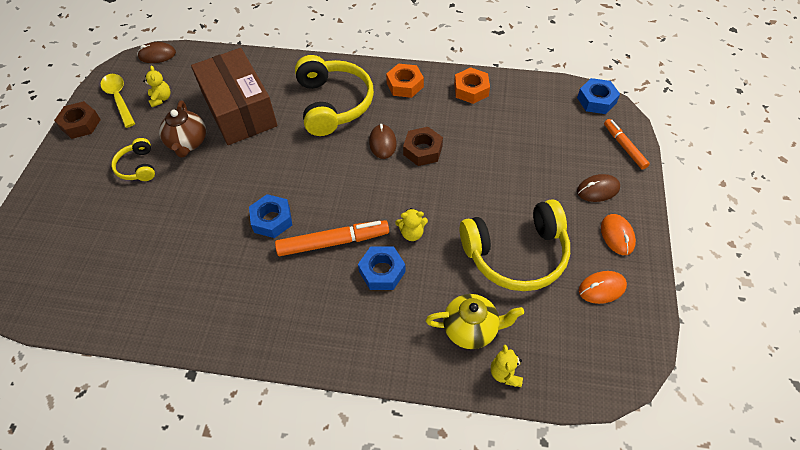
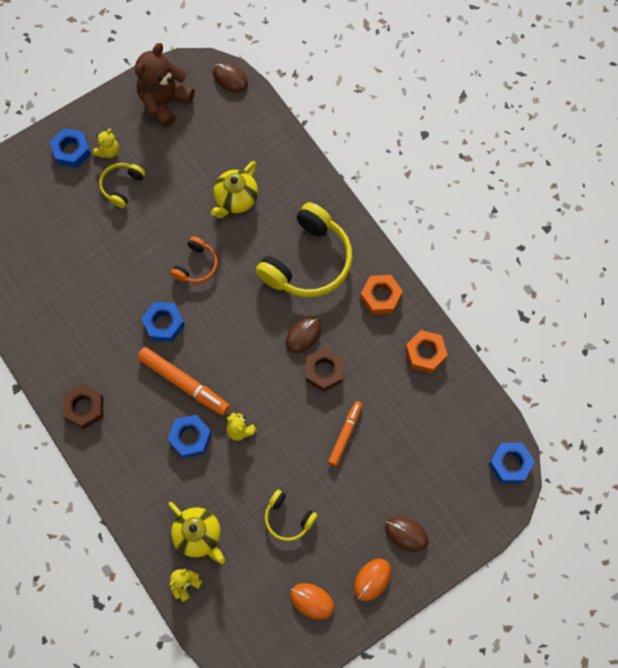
camera: 45 degrees right, 15 degrees up
brown nut [54,101,101,139] -> brown nut moved to [63,384,103,429]
yellow spoon [100,74,135,128] -> brown teddy bear [135,43,194,127]
yellow teddy bear [143,65,171,107] -> yellow teddy bear moved to [93,128,119,158]
brown teapot [159,101,206,158] -> none
brown box [191,48,278,145] -> yellow teapot [211,161,258,218]
yellow headphones [459,199,570,291] -> yellow headphones [265,490,318,541], size x0.50
orange marker [604,119,650,169] -> orange marker moved to [328,401,362,466]
none -> blue nut [50,128,91,168]
none -> orange headphones [171,236,218,283]

